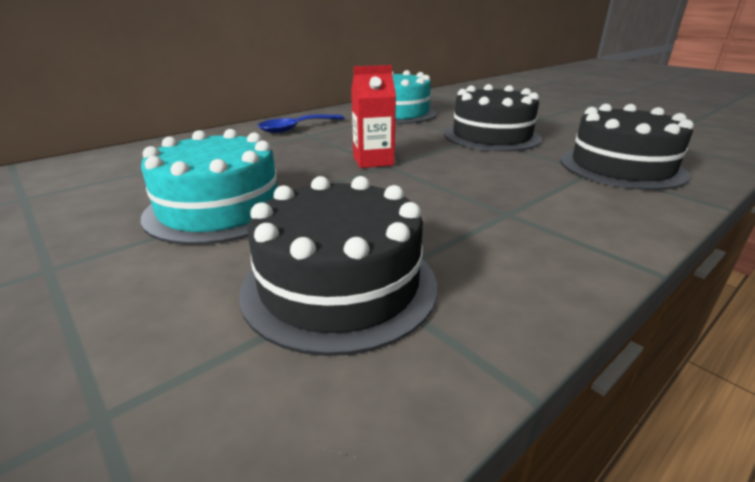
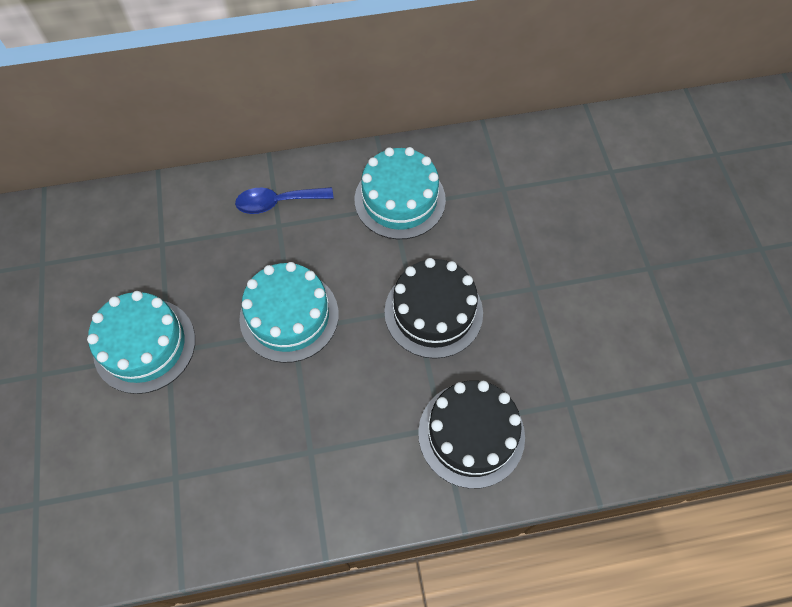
camera: 30 degrees right, 35 degrees up
black cake [239,176,437,356] -> none
red carton [351,65,396,168] -> turquoise cake [239,262,339,363]

